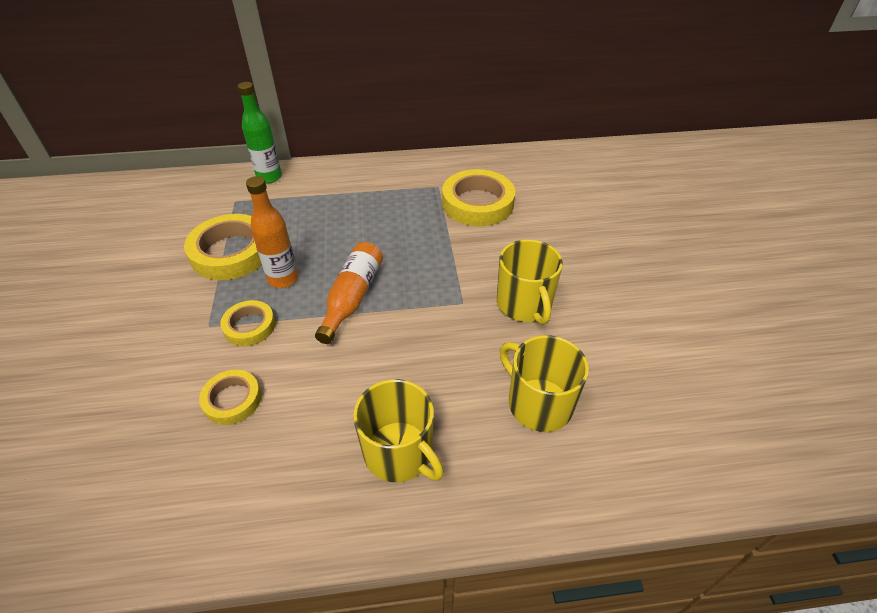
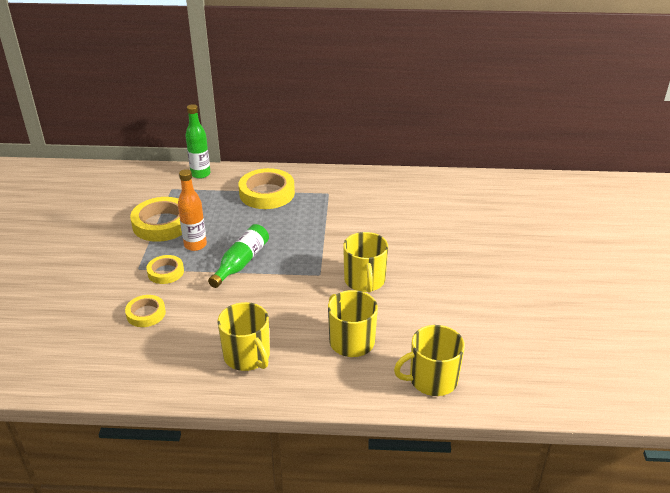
camera: 10 degrees right, 10 degrees down
orange bottle [315,242,383,344] -> green bottle [208,224,269,288]
yellow tape [442,169,515,226] -> yellow tape moved to [239,168,295,209]
none -> yellow mug [394,325,465,396]

